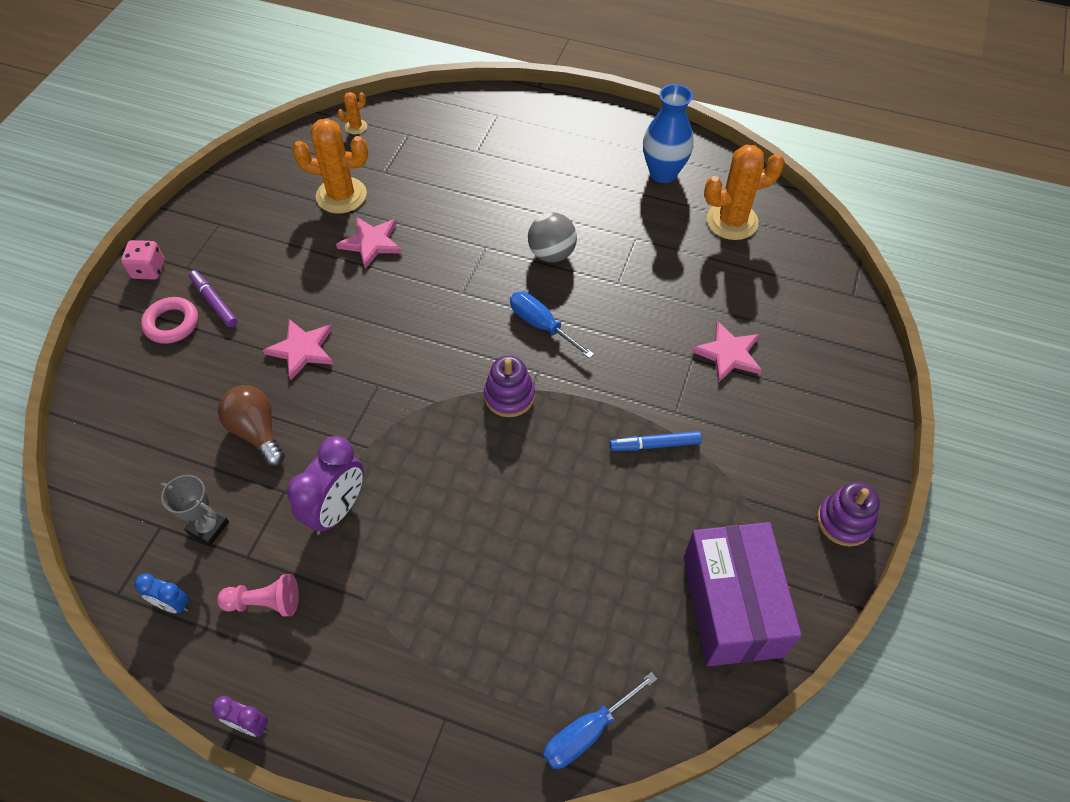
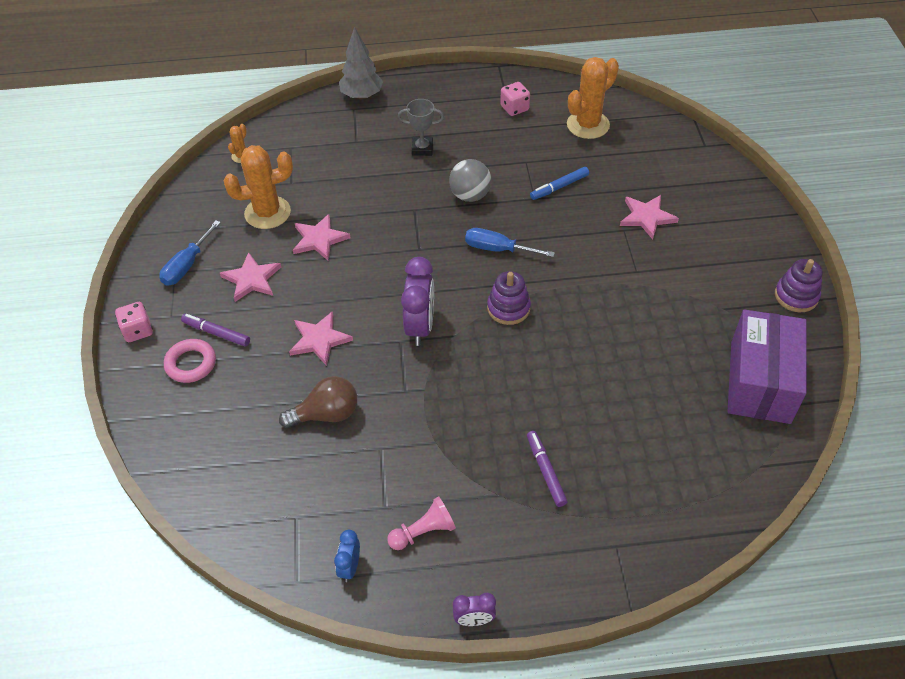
camera: 25 degrees left, 5 degrees down
blue clock [134,573,189,613] -> blue clock turned 105 degrees clockwise [334,530,360,582]
grey trophy [160,475,229,546] -> grey trophy moved to [398,99,444,156]
brown light bulb [218,385,285,467] -> brown light bulb turned 135 degrees clockwise [279,376,357,428]
purple clock [287,436,364,535] -> purple clock moved to [401,257,434,346]
blue screwdriver [543,672,657,769] -> blue screwdriver moved to [159,220,221,286]
blue marker [610,431,702,451] -> blue marker moved to [530,167,589,200]
blue vase [643,84,694,183] -> pink dice [500,82,530,116]
purple box [684,522,801,666] -> purple box turned 45 degrees clockwise [728,309,807,424]
none -> pink star [220,252,281,302]
none -> grey tree [339,27,383,100]
none -> purple marker [527,431,567,507]

